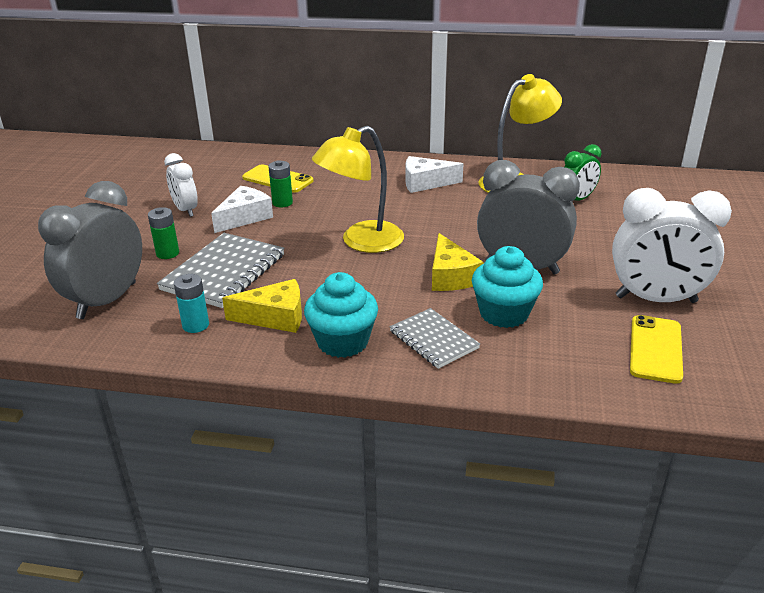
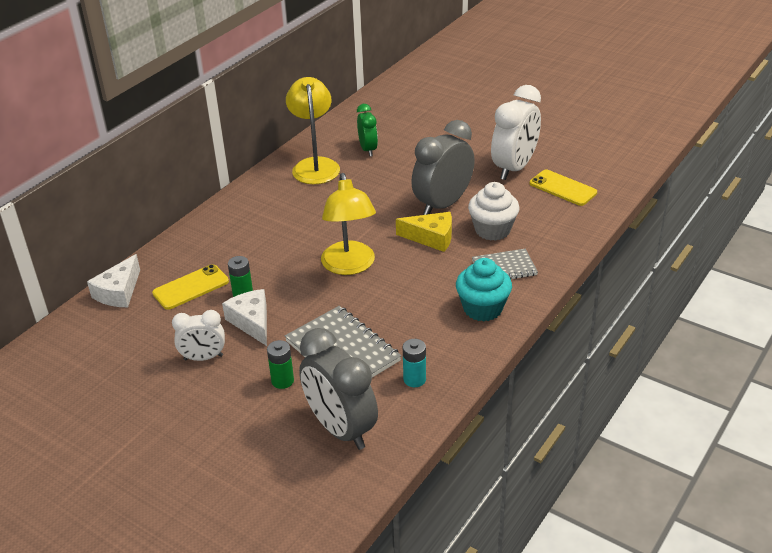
camera: 65 degrees left, 5 degrees up
yellow cheese [222,279,302,333] -> none
white cheese [406,156,463,193] -> white cheese moved to [87,254,140,307]
turquoise cupcake [472,246,543,328] -> white cupcake [468,182,520,241]

